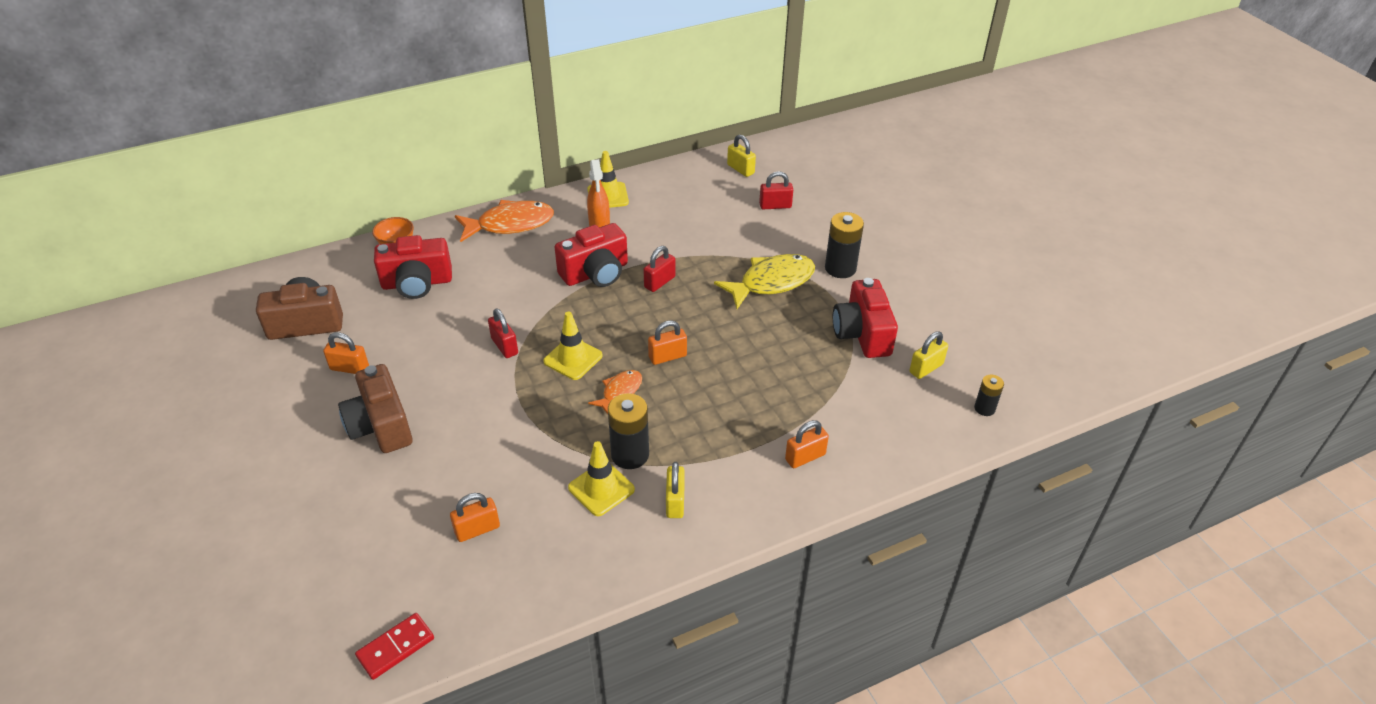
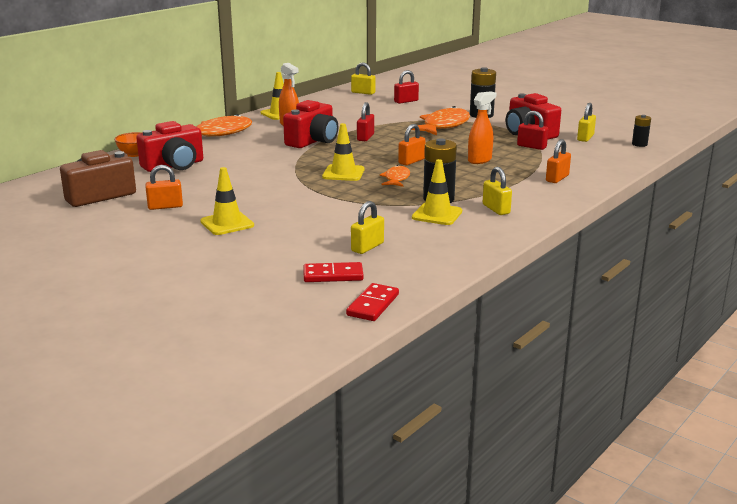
camera: 25 degrees left, 20 degrees down
brown camera [338,364,412,453] -> yellow traffic cone [200,167,254,235]
orange padlock [450,493,500,542] -> yellow padlock [351,201,384,254]
red padlock [488,308,518,358] -> red padlock moved to [517,111,548,150]
yellow fish [714,254,815,309] -> orange fish [407,106,470,136]
none -> red domino [304,262,364,282]
none -> orange spray bottle [468,91,496,164]

